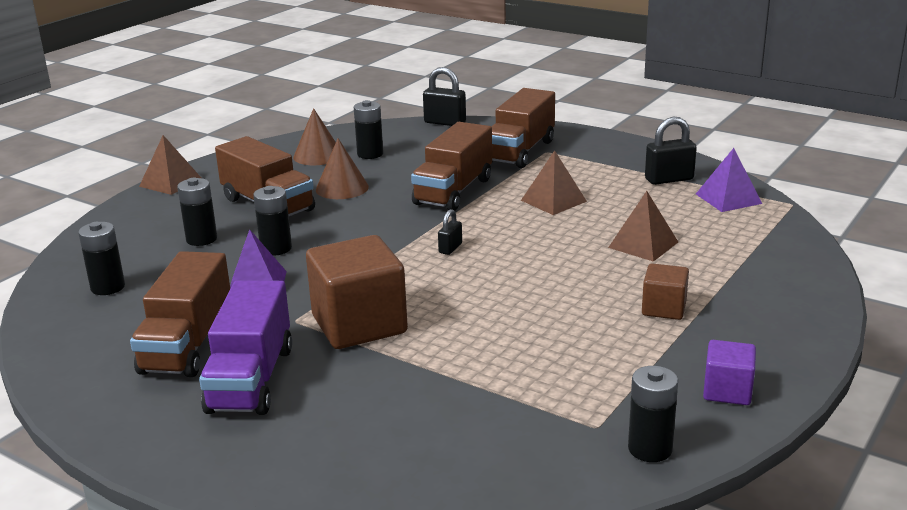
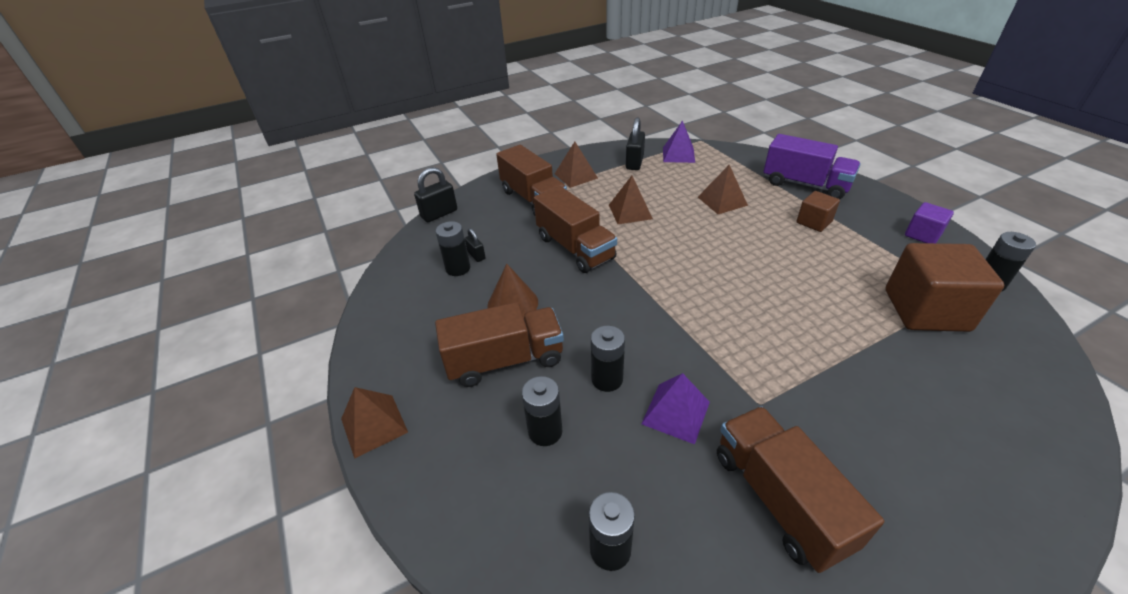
camera: 60 degrees left, 15 degrees up
brown truck [130,251,230,377] -> brown truck turned 150 degrees counterclockwise [717,406,884,573]
purple truck [199,280,292,415] -> purple truck moved to [763,134,861,199]
brown cone [293,108,336,165] -> none
brown cube [306,235,408,349] -> brown cube moved to [885,243,1004,332]
black padlock [438,209,462,255] -> black padlock moved to [465,228,485,262]
none -> brown pyramid [555,142,598,188]

